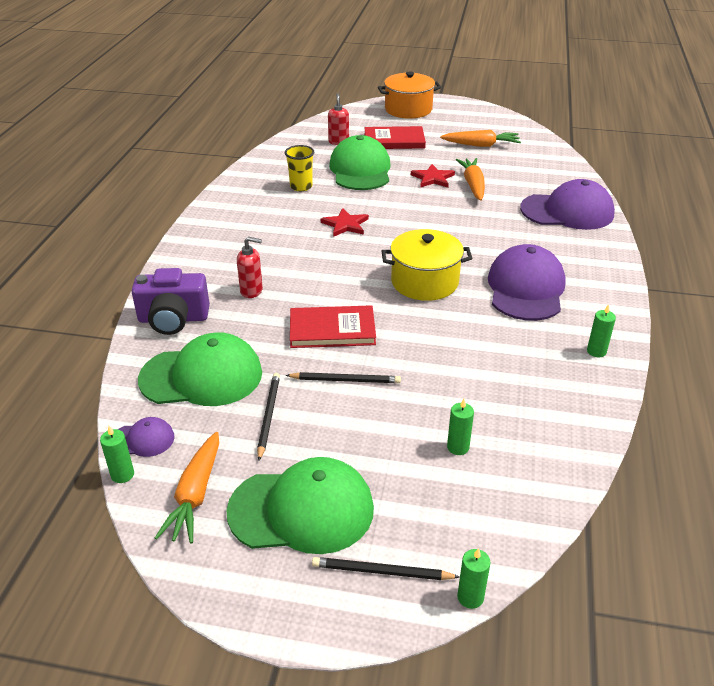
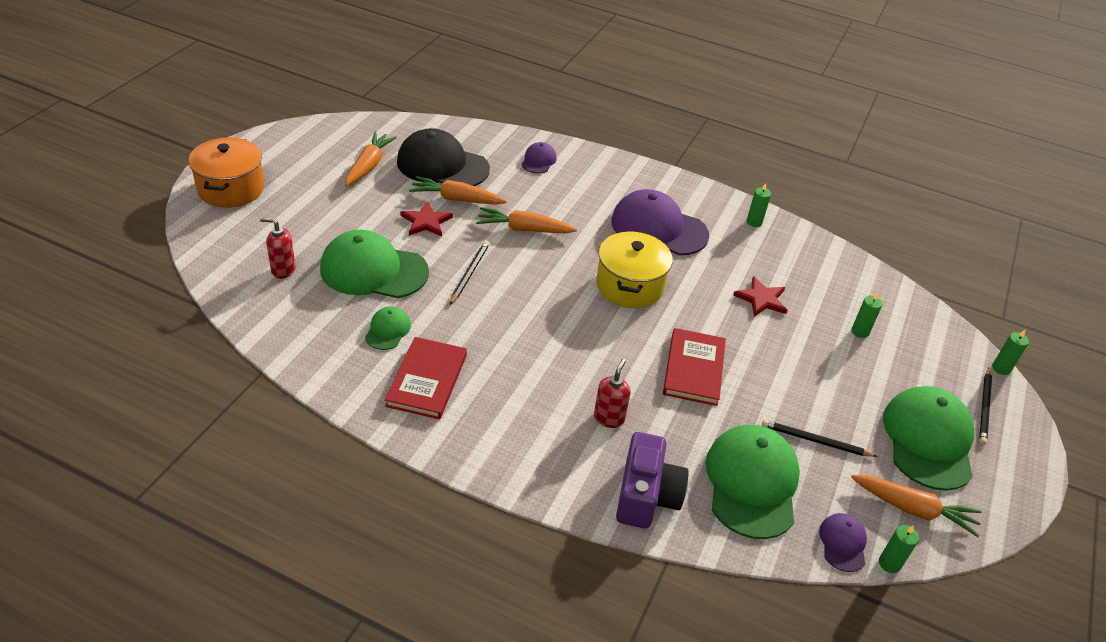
camera: 80 degrees left, 5 degrees up
yellow cup [285,145,314,191] -> green cap [365,306,411,350]
black pencil [285,372,401,383] -> black pencil moved to [450,241,490,305]
red star [321,208,369,237] -> red star moved to [733,276,788,317]
red book [364,126,426,149] -> red book moved to [385,337,467,419]
purple cap [520,179,615,230] -> purple cap [522,142,557,173], size x0.48
none -> black cap [397,128,490,186]
none -> orange carrot [476,207,577,233]

